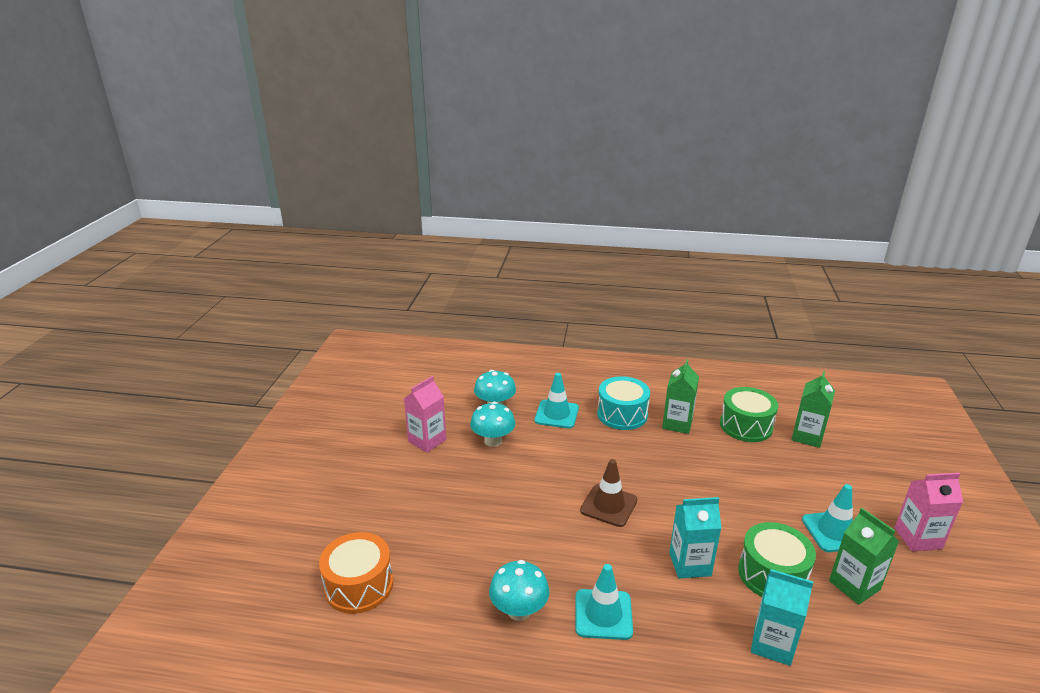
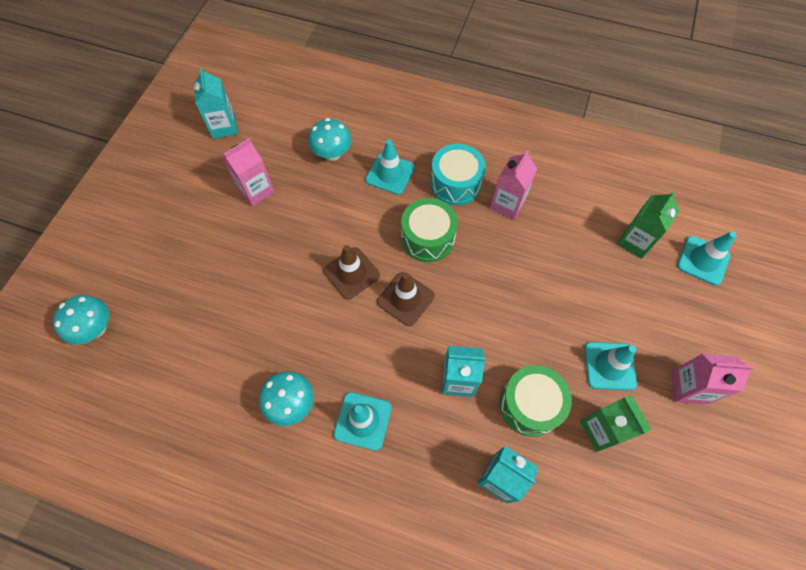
camera: 10 degrees right, 35 degrees up
orange drum [319,532,393,614] -> none
turquoise mushroom [470,402,515,447] -> turquoise mushroom moved to [53,295,109,345]
green carton [662,359,699,434] -> pink carton [490,150,538,220]
green drum [720,387,778,442] -> green drum moved to [401,198,458,262]
none -> turquoise carton [193,67,238,139]
none -> brown traffic cone [323,245,380,299]
none -> turquoise traffic cone [677,232,737,286]

